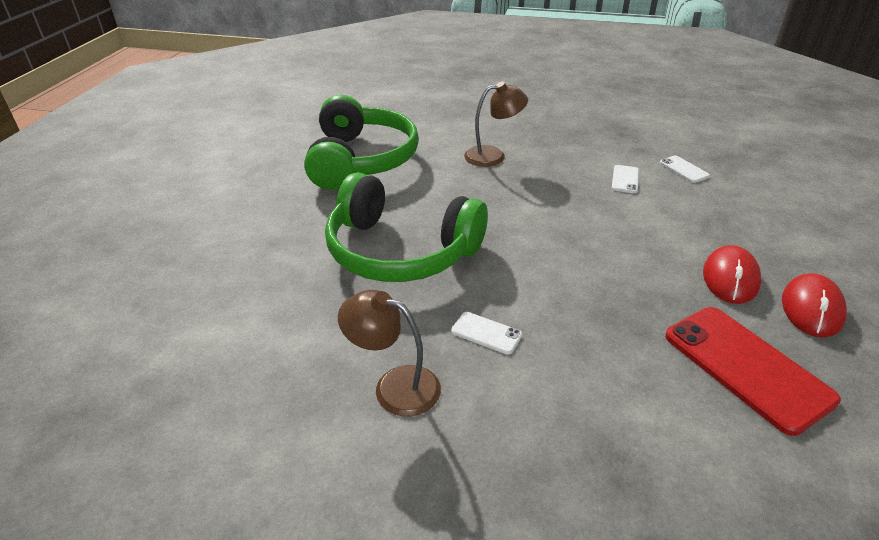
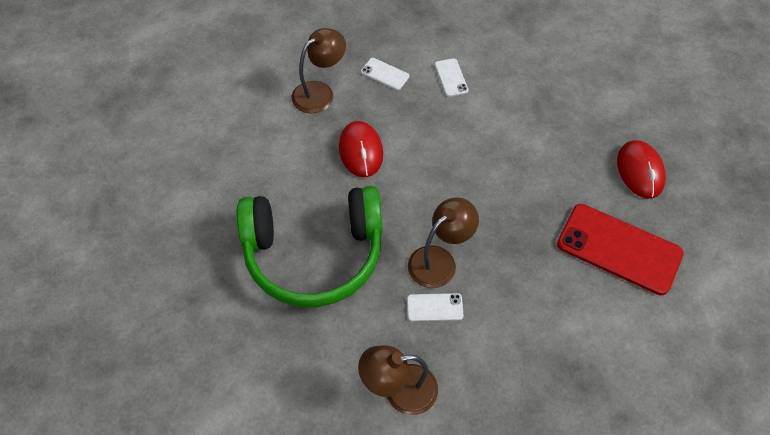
camera: 30 degrees left, 20 degrees up
green headphones [304,95,419,190] -> none
white phone [660,155,710,183] -> white phone moved to [361,58,409,90]
red mouse [703,245,761,304] -> red mouse moved to [339,121,383,177]
none -> brown lamp [408,197,479,288]

